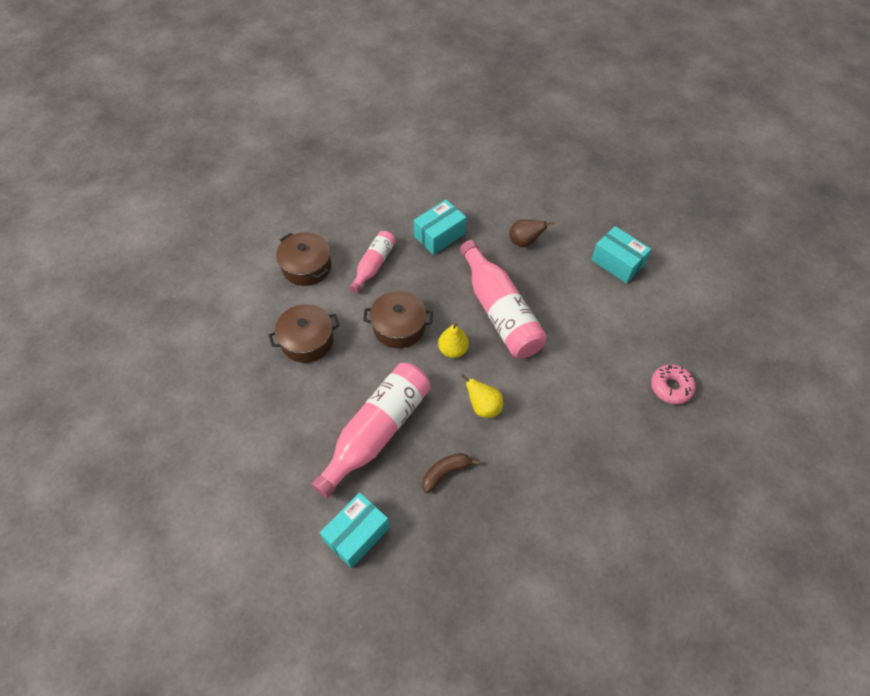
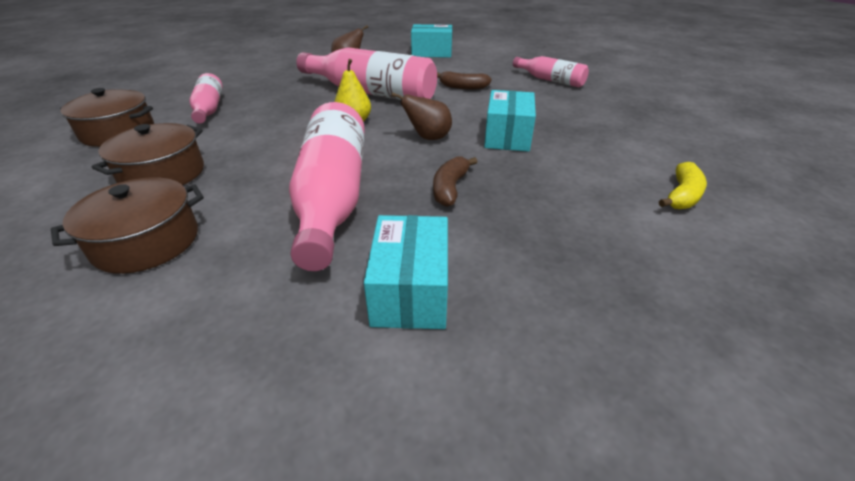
camera: 40 degrees left, 20 degrees down
brown pot [363,291,433,348] -> brown pot moved to [51,177,204,274]
turquoise box [413,200,466,255] -> turquoise box moved to [484,90,536,152]
yellow pear [461,374,503,418] -> brown pear [391,92,452,140]
pink donut [651,364,696,404] -> pink bottle [513,56,589,87]
none -> brown banana [437,71,492,90]
none -> yellow banana [659,162,707,209]

